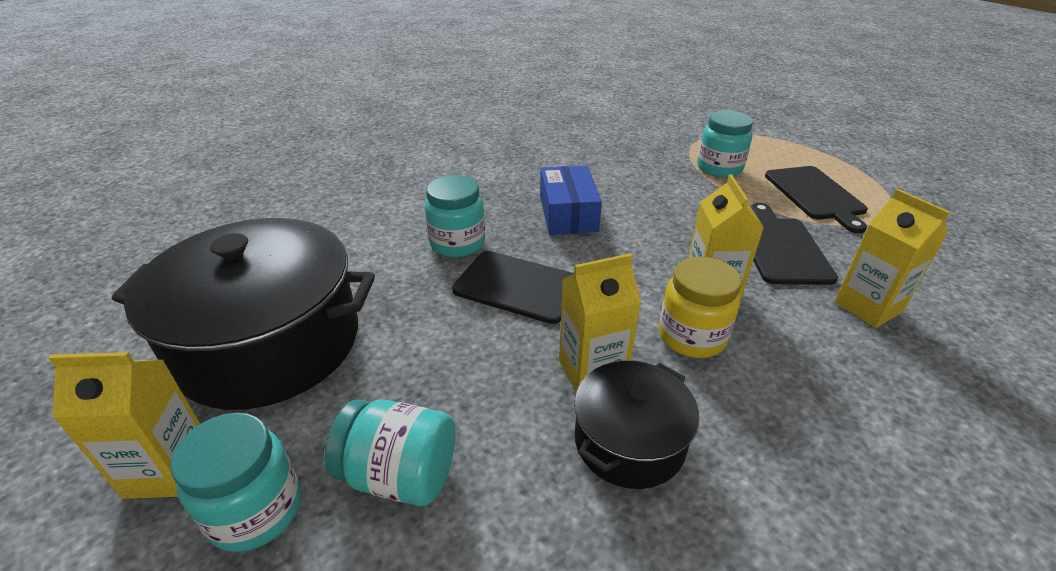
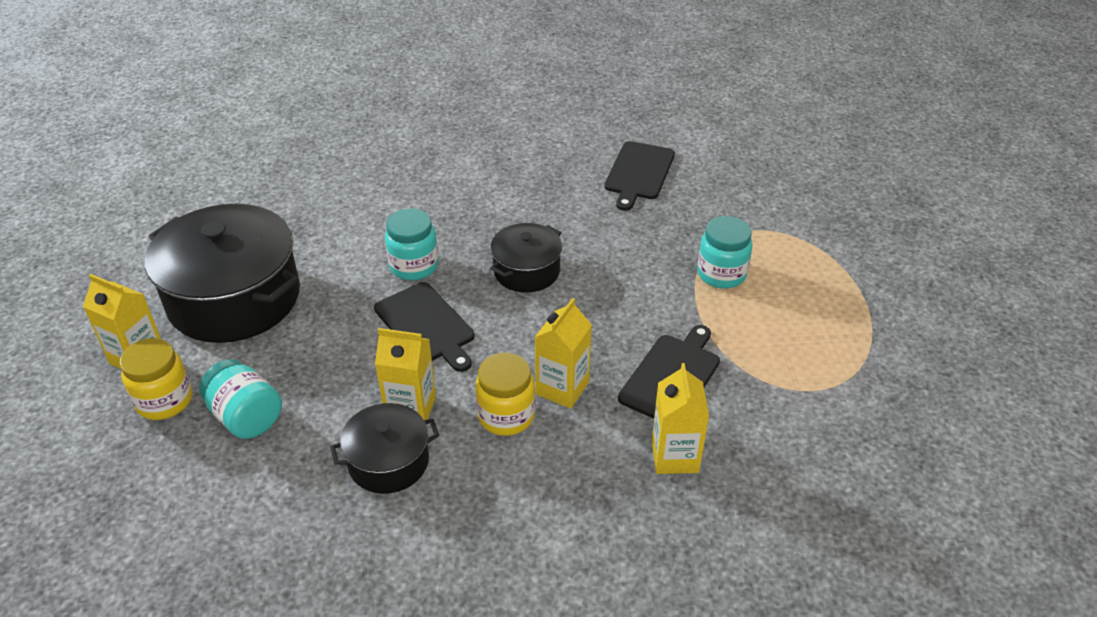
camera: 30 degrees right, 5 degrees up
turquoise jar [170,413,301,552] -> yellow jar [120,338,192,420]
blue box [540,166,602,235] -> black pot [490,223,562,293]
black cutting board [765,166,868,233] -> black cutting board moved to [604,141,675,211]

